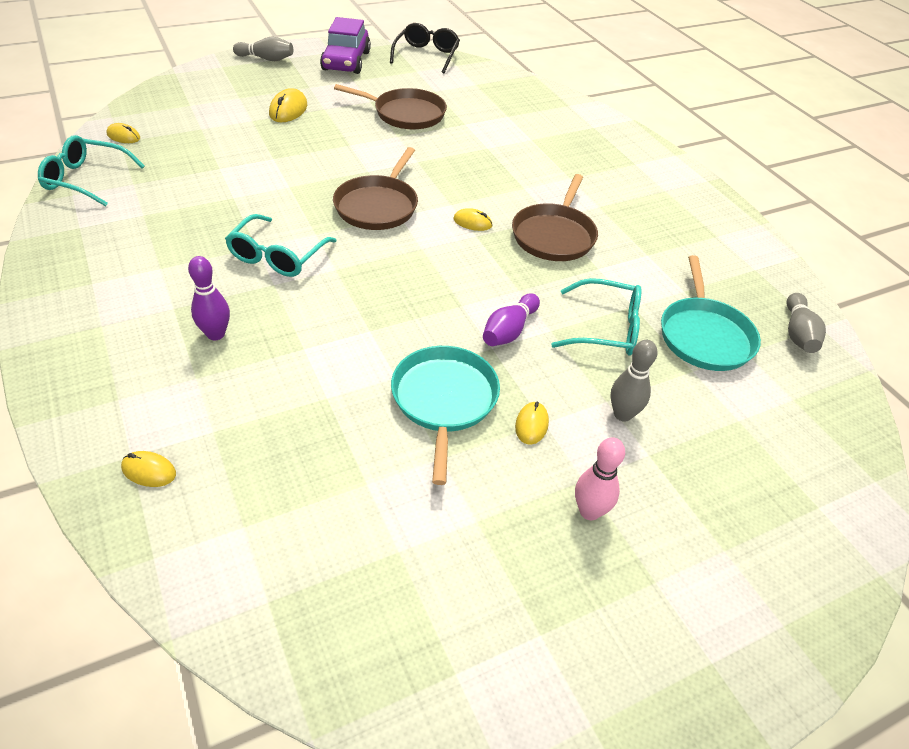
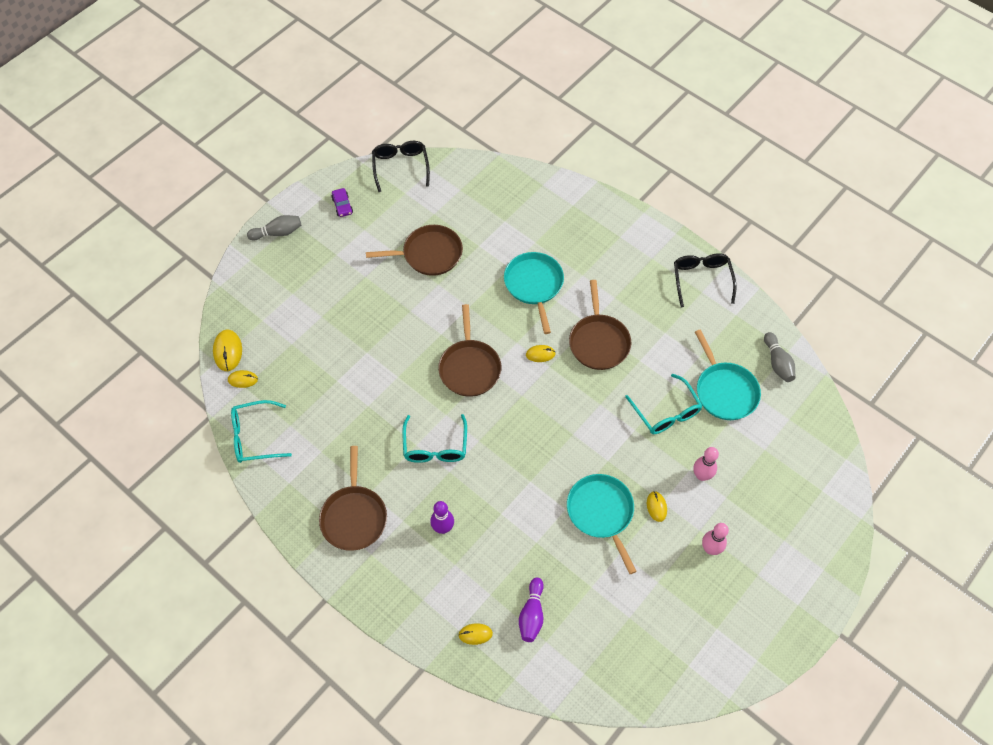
camera: 20 degrees left, 15 degrees up
yellow mouse [269,88,307,122] -> yellow mouse moved to [213,329,242,371]
purple car [320,17,371,74] -> purple car [331,188,353,217], size x0.47
purple bowling pin [483,293,540,346] -> purple bowling pin moved to [519,578,544,642]
turquoise glasses [551,278,641,356] -> turquoise glasses turned 75 degrees clockwise [625,374,702,434]
grey bowling pin [611,340,658,422] -> pink bowling pin [693,447,719,481]
none -> brown pan [319,446,387,551]
none -> turquoise pan [504,252,564,334]
none -> black glasses [674,253,736,307]

